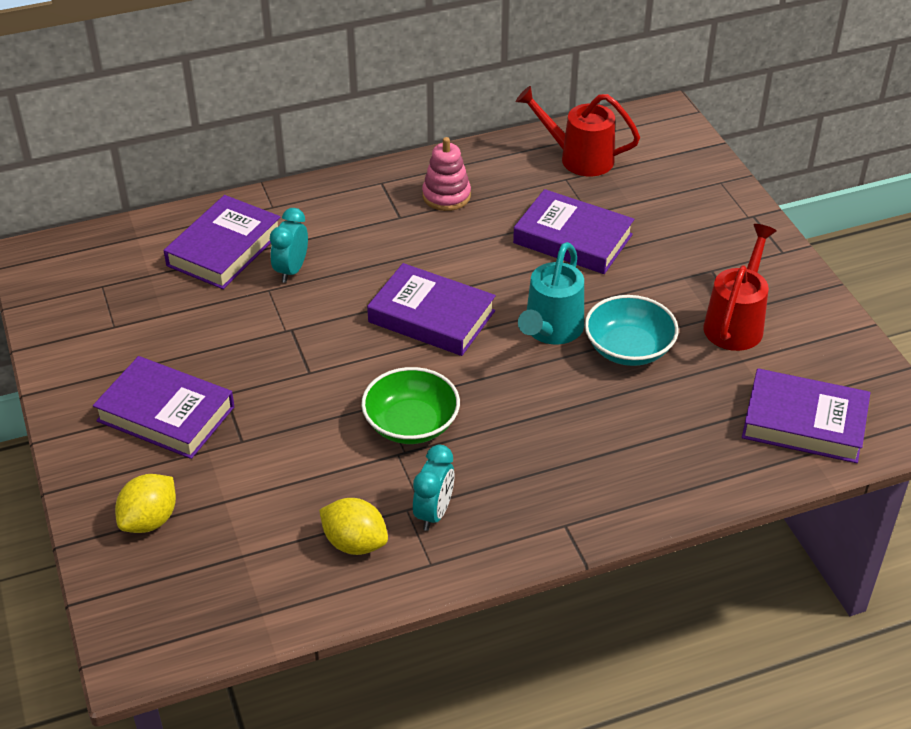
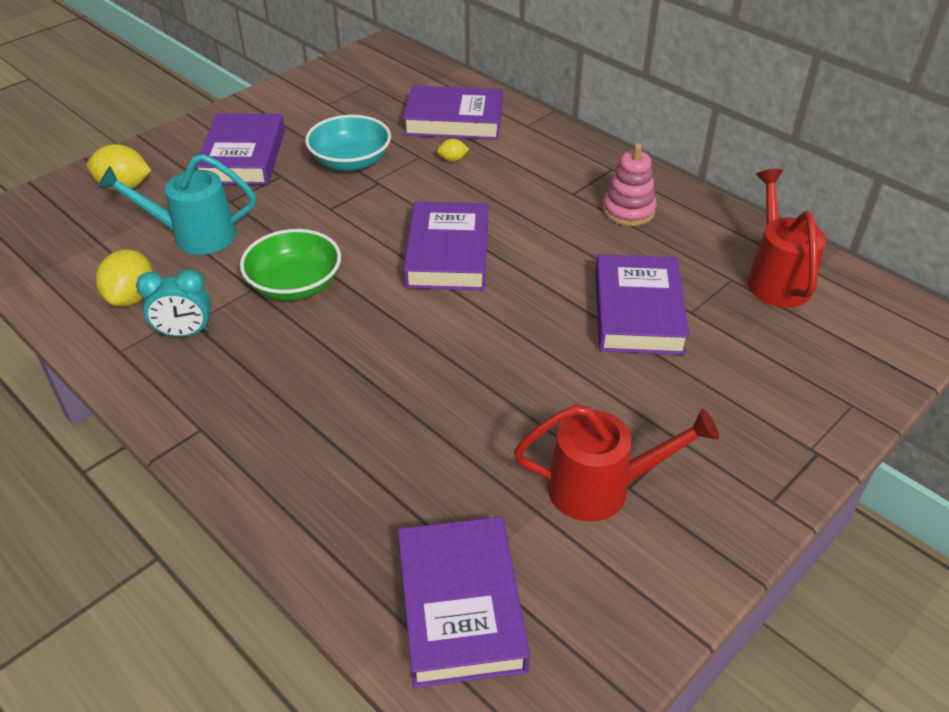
camera: 65 degrees right, 0 degrees up
turquoise clock [270,208,308,283] -> yellow lemon [437,139,469,162]
turquoise watering can [518,242,584,344] -> turquoise watering can moved to [98,154,256,255]
turquoise bowl [585,295,679,366] -> turquoise bowl moved to [305,115,391,171]

